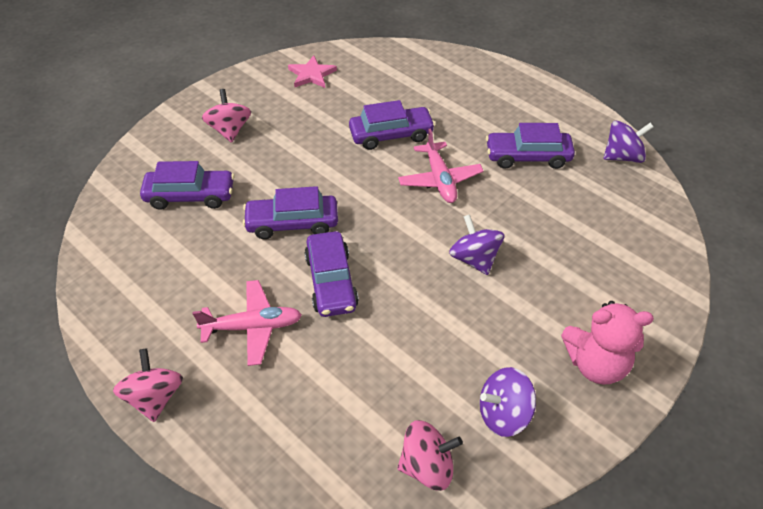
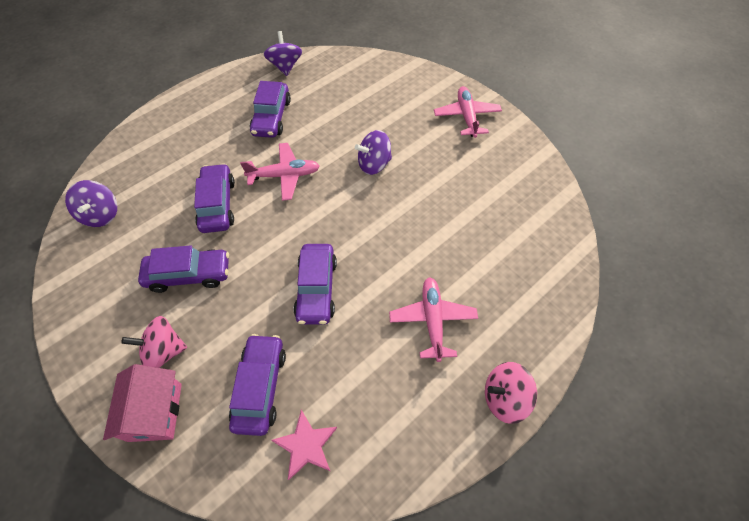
camera: 85 degrees left, 10 degrees up
pink star [288,55,337,88] -> pink star moved to [271,410,337,480]
purple car [304,231,359,317] -> purple car moved to [138,245,229,293]
pink spinning top [397,420,463,491] -> none
purple spinning top [480,367,536,437] -> purple spinning top moved to [65,180,117,227]
pink teddy bear [561,301,654,385] -> pink plane [434,86,502,138]
none -> pink house [103,364,182,442]

